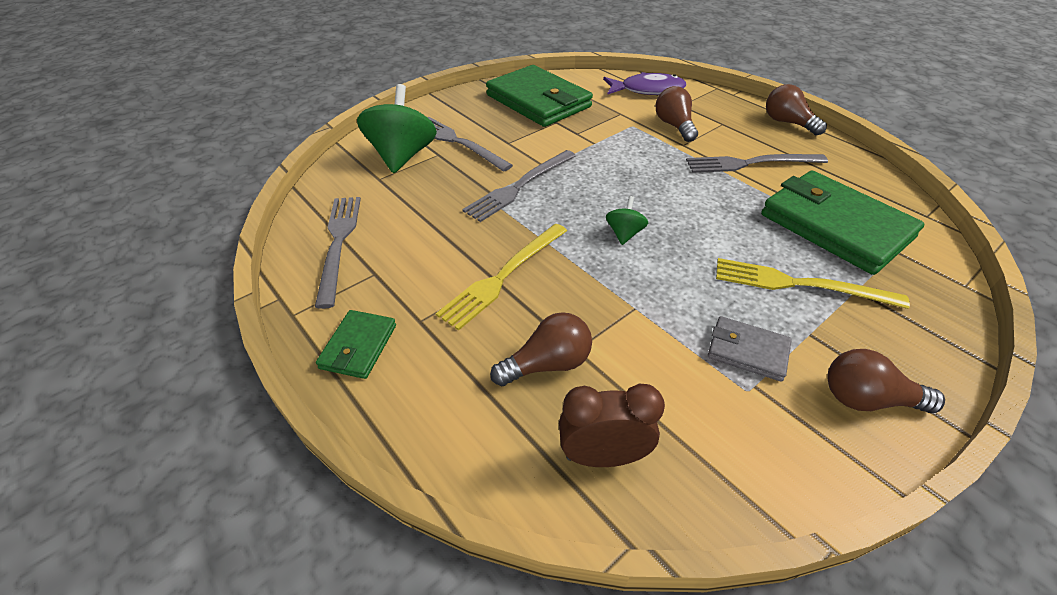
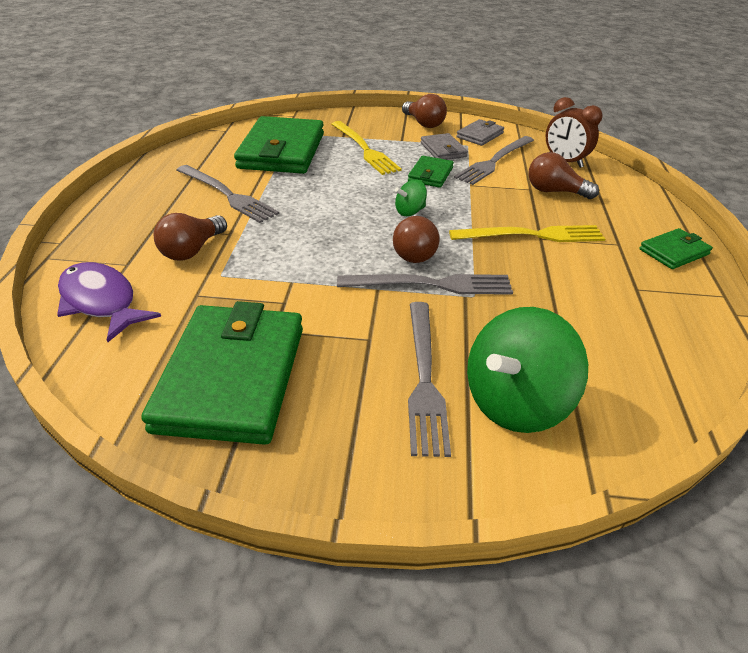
camera: 135 degrees left, 5 degrees down
grey fork [315,197,361,309] -> grey fork moved to [454,136,534,185]
brown light bulb [766,84,827,136] -> brown light bulb moved to [393,214,439,263]
none -> green wallet [408,156,454,188]
none -> grey wallet [456,119,504,146]

